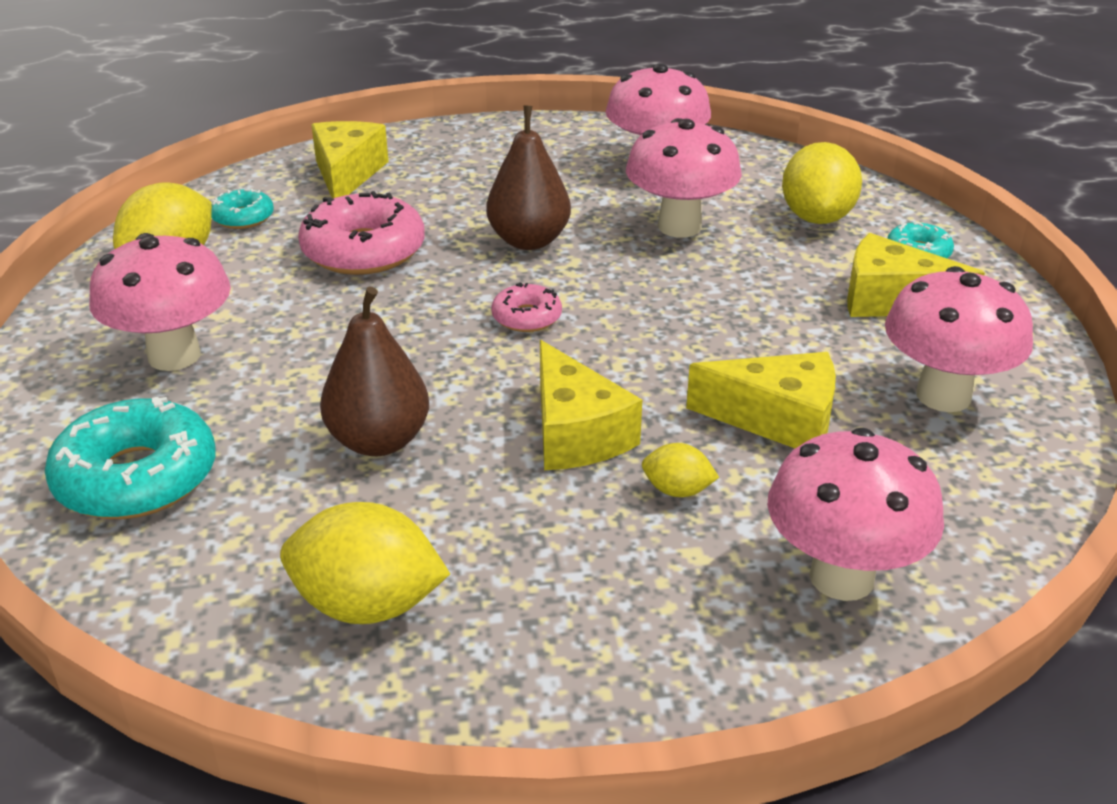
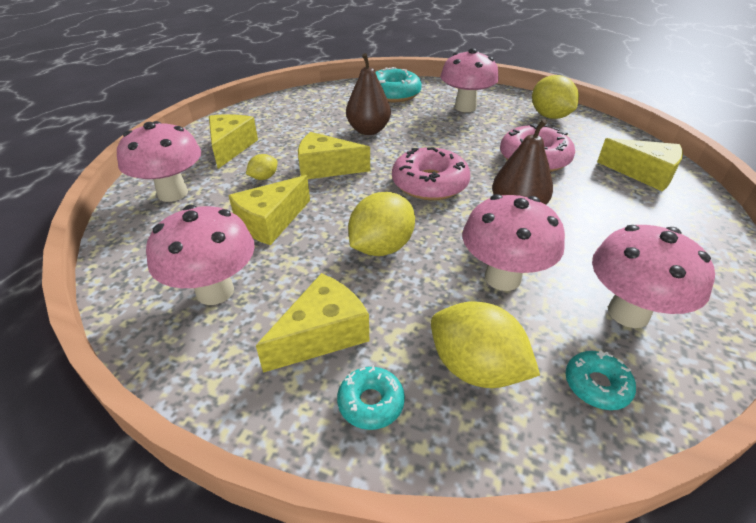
camera: 120 degrees right, 5 degrees up
turquoise donut [211,189,274,229] -> turquoise donut moved to [565,350,636,410]
yellow lemon [280,502,450,624] -> yellow lemon moved to [348,192,415,256]
pink donut [491,283,562,332] -> pink donut [392,147,470,200], size x1.92
none -> yellow cheese [209,114,258,169]

